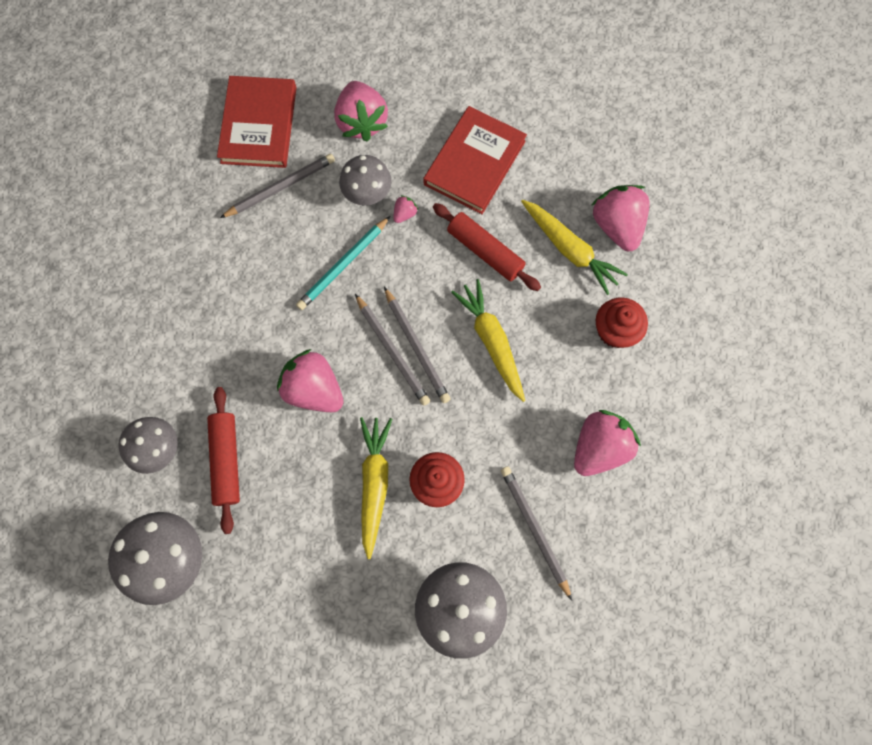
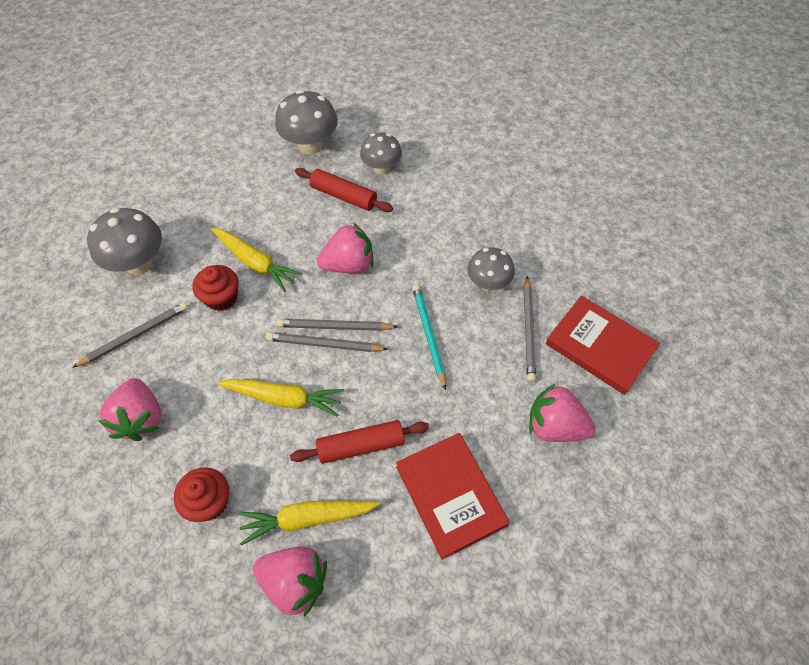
camera: 125 degrees right, 15 degrees down
grey mushroom [339,155,392,205] -> grey mushroom moved to [467,247,515,291]
pink strawberry [393,195,418,223] -> none
grey pencil [501,466,572,601] -> grey pencil turned 45 degrees counterclockwise [72,302,188,368]

